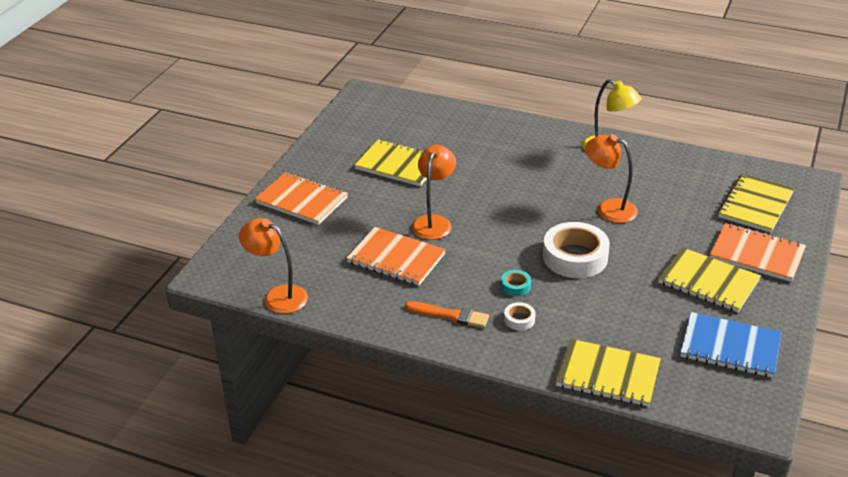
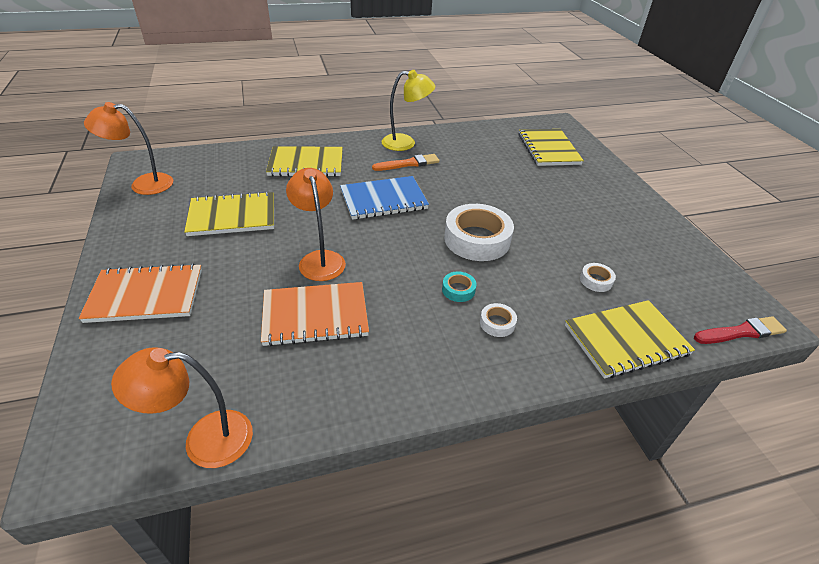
camera: 40 degrees left, 5 degrees up
orange brush [405,301,489,328] -> orange brush moved to [372,154,439,171]
orange lamp [585,134,638,223] -> orange lamp moved to [84,102,173,195]
yellow notebook [658,247,761,312] -> yellow notebook moved to [266,146,343,177]
blue notebook [680,312,782,378] -> blue notebook moved to [340,176,429,220]
orange notebook [710,223,806,282] -> none
none -> white tape [580,263,616,292]
none -> red brush [694,316,787,344]

